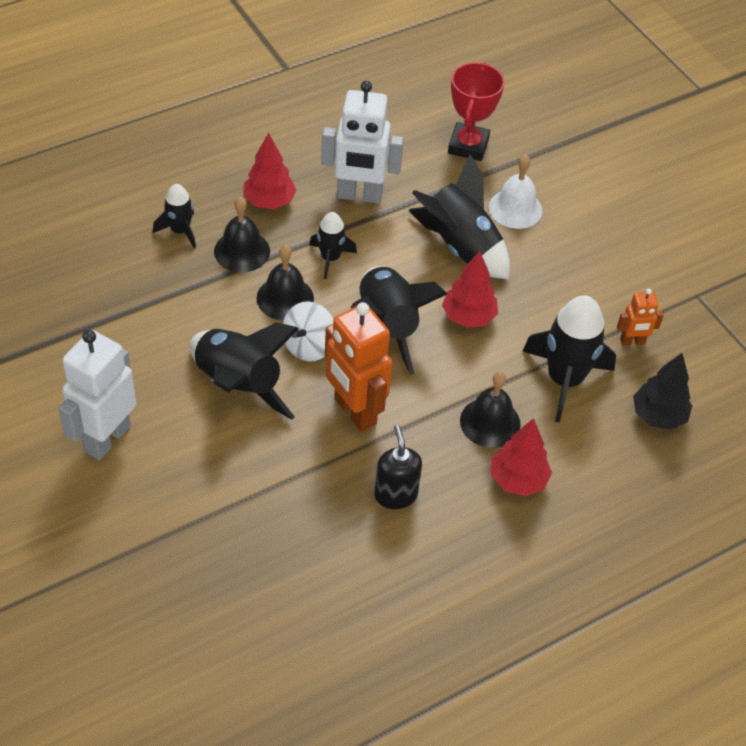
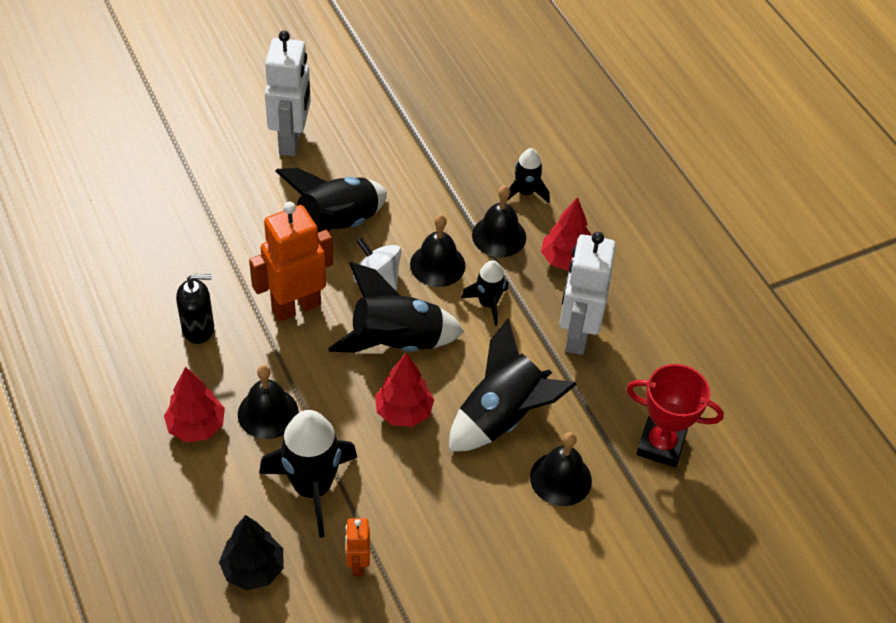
camera: 95 degrees right, 0 degrees up
white robot [58,330,136,460] -> white robot turned 60 degrees clockwise [265,31,311,156]
white bell [489,155,542,229] -> black bell [530,432,592,506]

